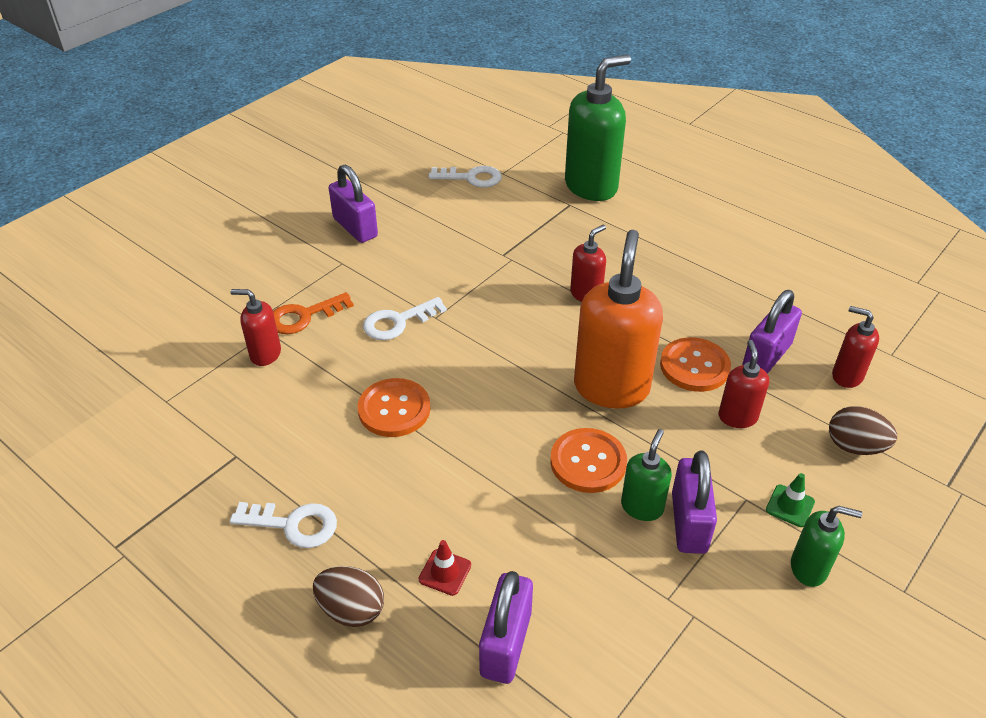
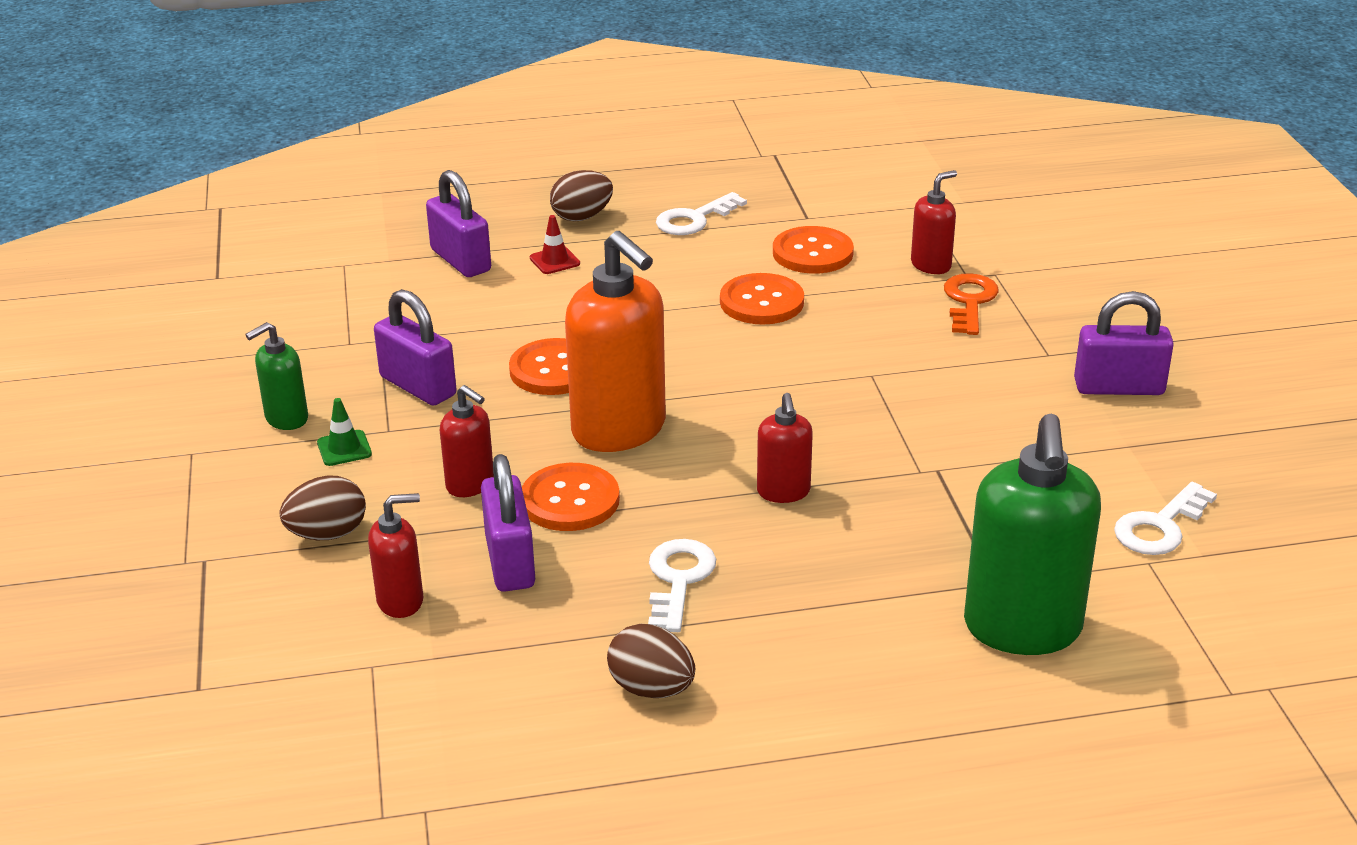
camera: 130 degrees right, 10 degrees down
white key [363,297,447,340] -> white key moved to [648,539,716,632]
green soap dispenser [621,429,672,521] -> none
none -> brown egg [607,624,695,698]
none -> orange button [773,226,854,274]

